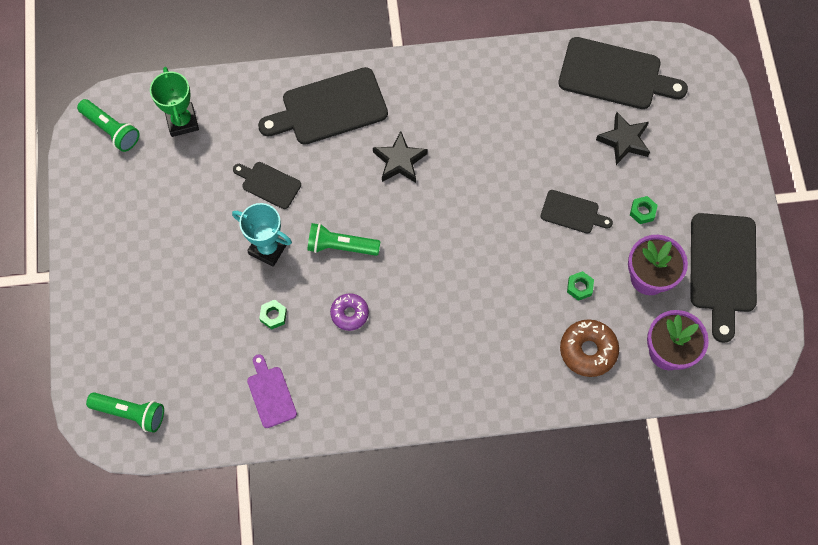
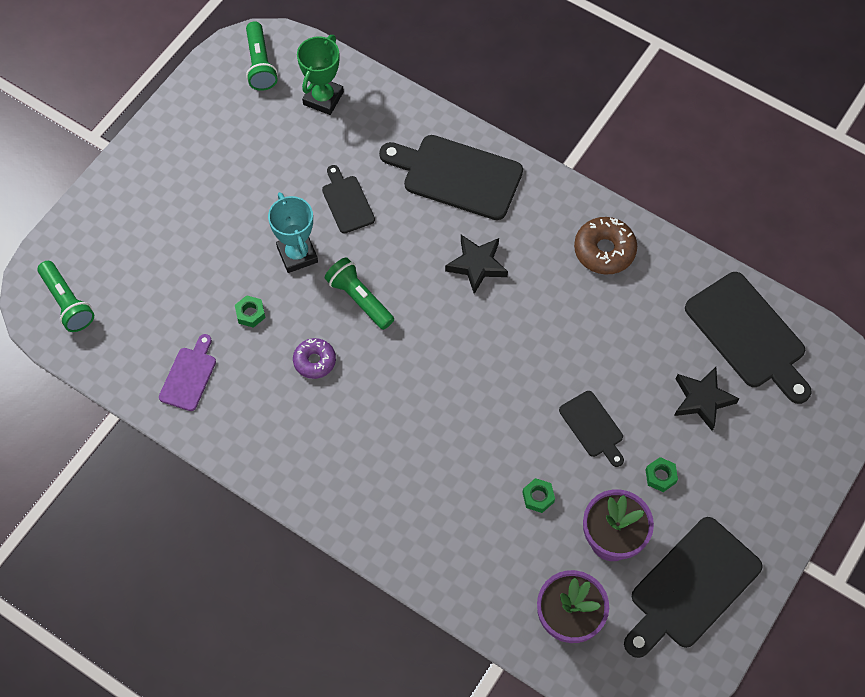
camera: 40 degrees right, 5 degrees down
brown donut [560,319,619,377] -> brown donut moved to [574,217,637,275]

